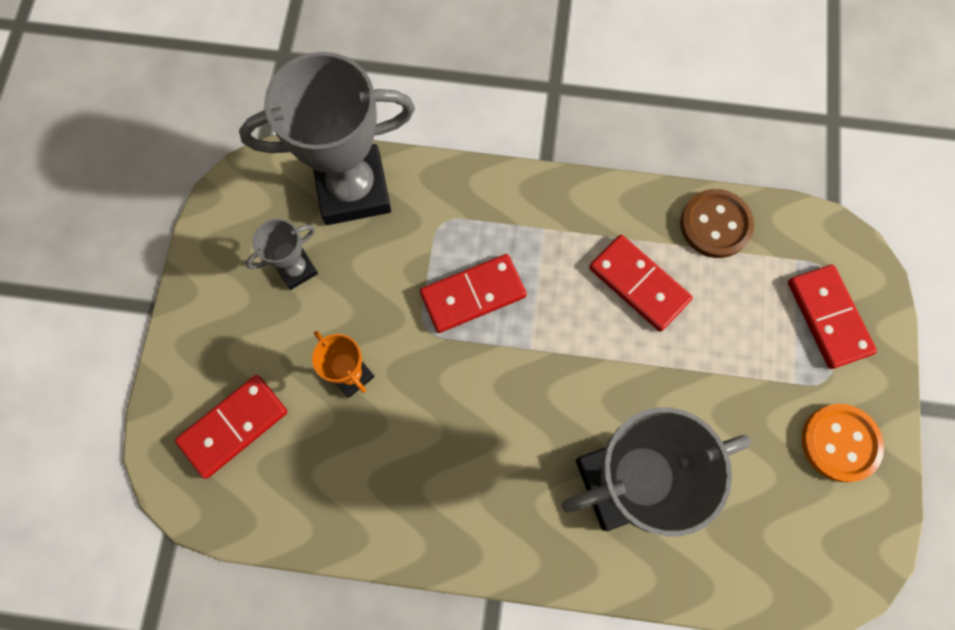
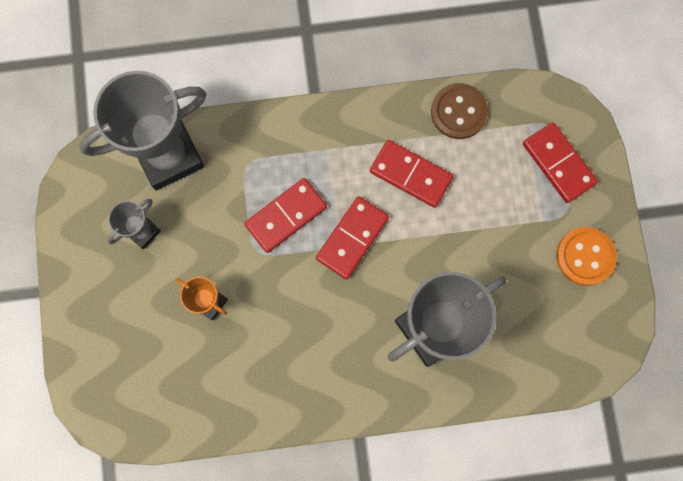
camera: 15 degrees left, 5 degrees up
red domino [175,375,287,479] -> red domino moved to [316,196,389,279]

